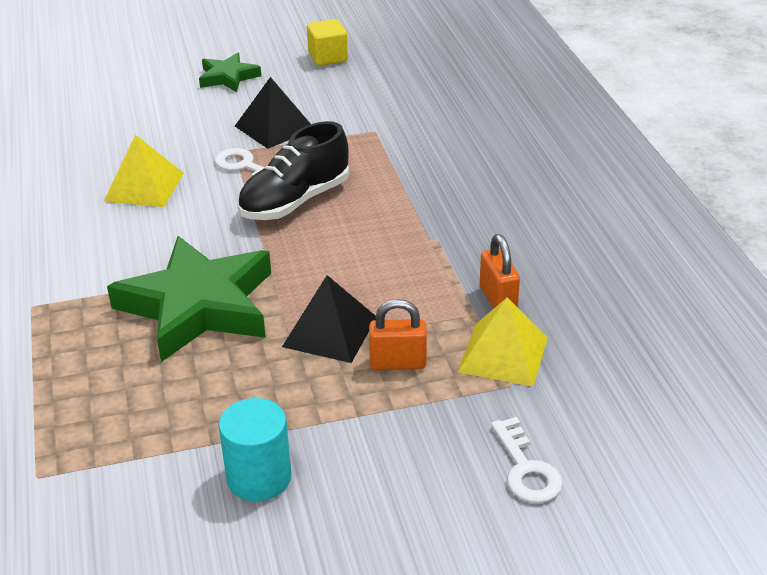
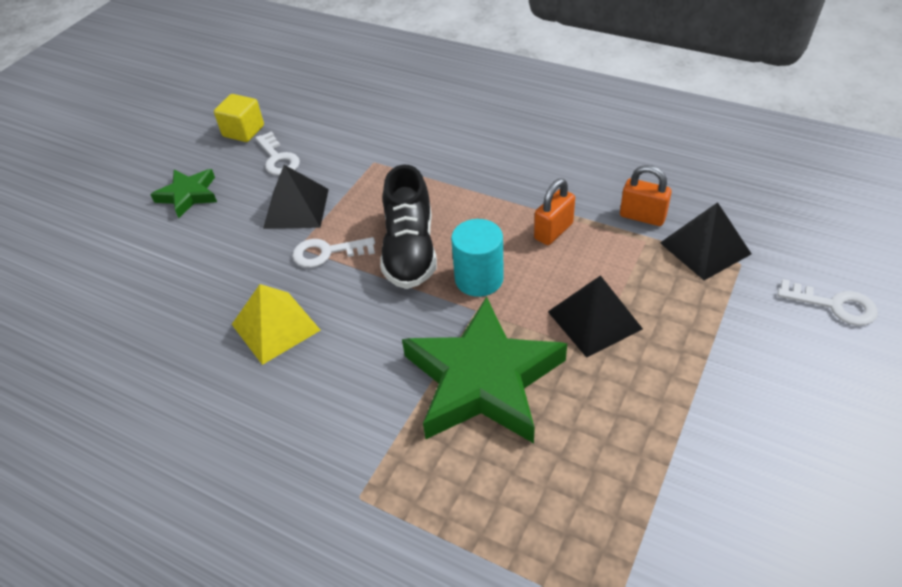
camera: 45 degrees left, 10 degrees up
turquoise cylinder [219,398,291,501] -> turquoise cylinder moved to [451,219,504,297]
orange padlock [369,299,427,370] -> orange padlock moved to [534,178,575,245]
yellow pyramid [458,297,548,387] -> black pyramid [660,202,751,280]
none -> white key [256,131,300,176]

